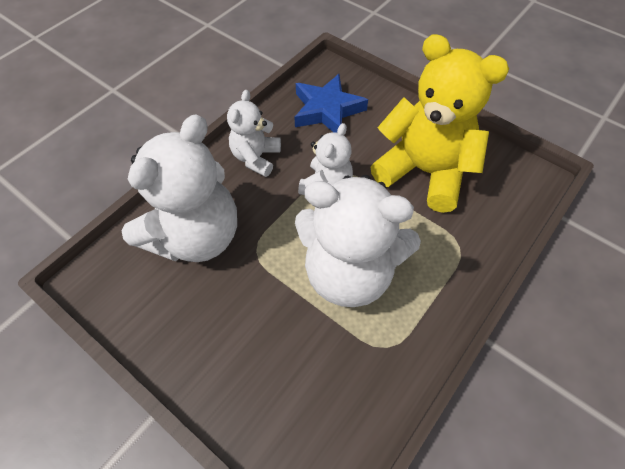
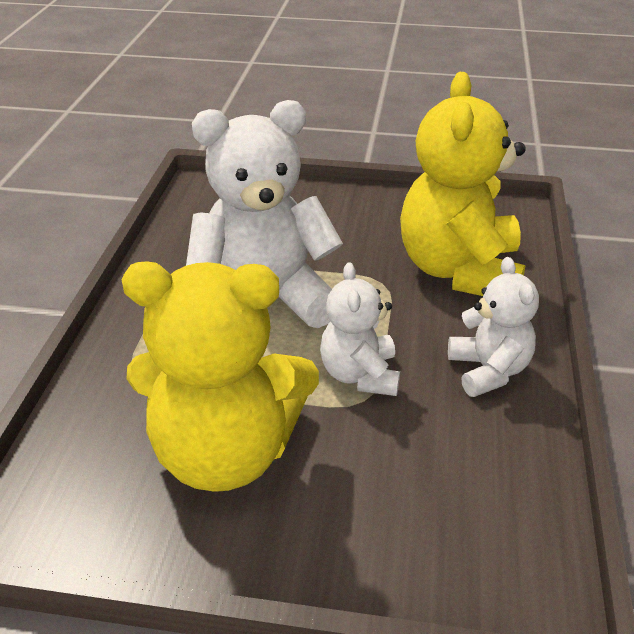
camera: 150 degrees right, 20 degrees down
white teddy bear [122,114,237,262] -> yellow teddy bear [400,72,526,296]
blue star [294,74,368,133] -> none

